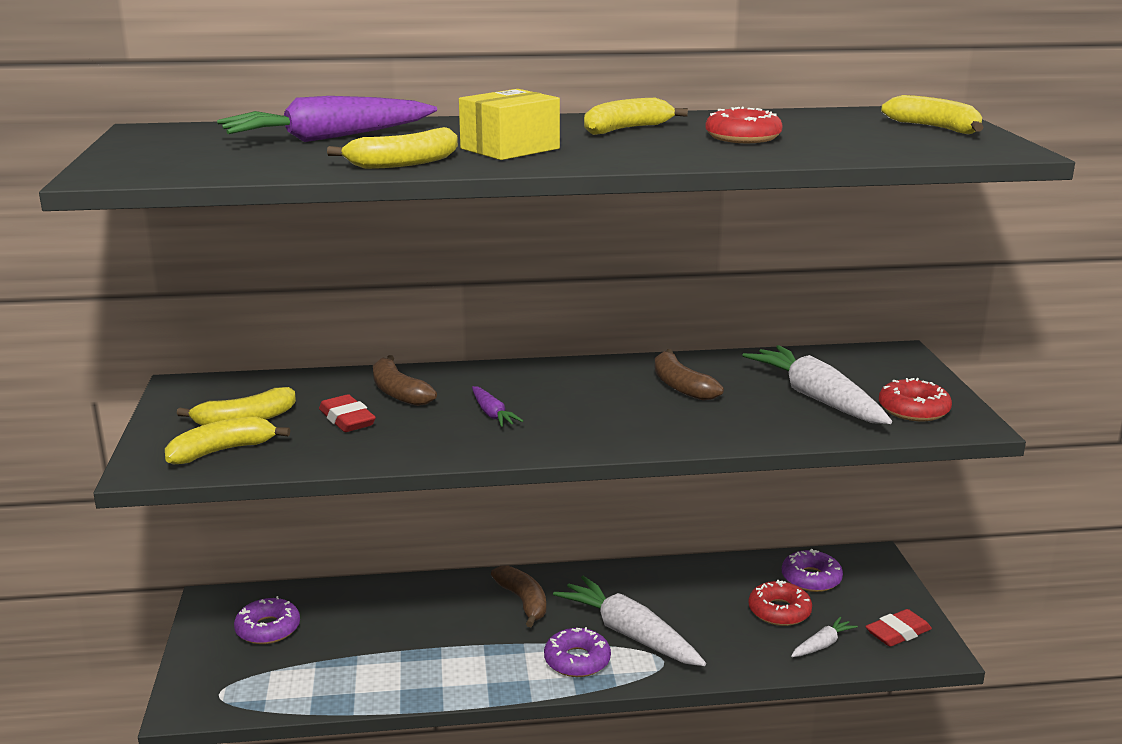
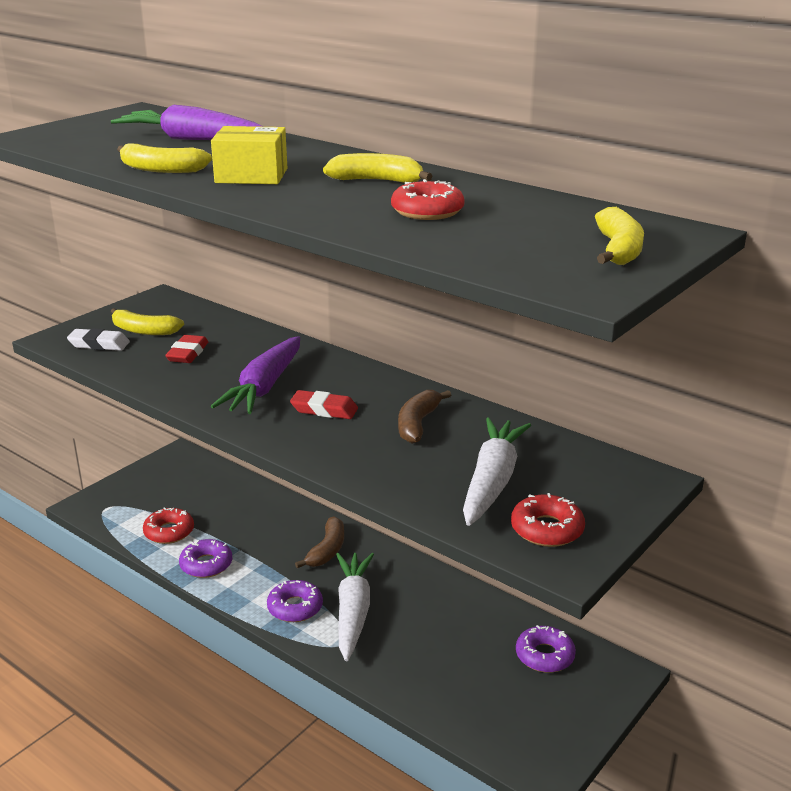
camera: 45 degrees right, 5 degrees up
yellow banana [165,417,290,465] -> white eraser [67,328,130,351]
purple donut [234,596,300,644] -> purple donut moved to [179,539,232,578]
brown banana [373,355,437,406] -> none
purple carrot [472,386,523,427] -> purple carrot [211,336,300,414], size x2.09
red donut [748,580,812,626] -> red donut moved to [143,507,194,544]
white carrot [791,616,858,657] -> none
red eraser [865,609,932,647] -> red eraser moved to [290,390,358,419]

